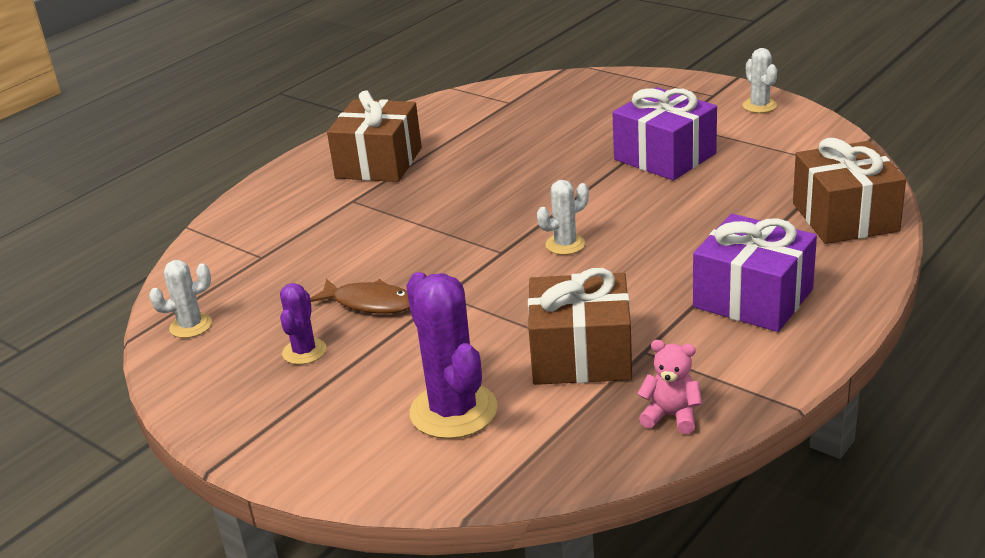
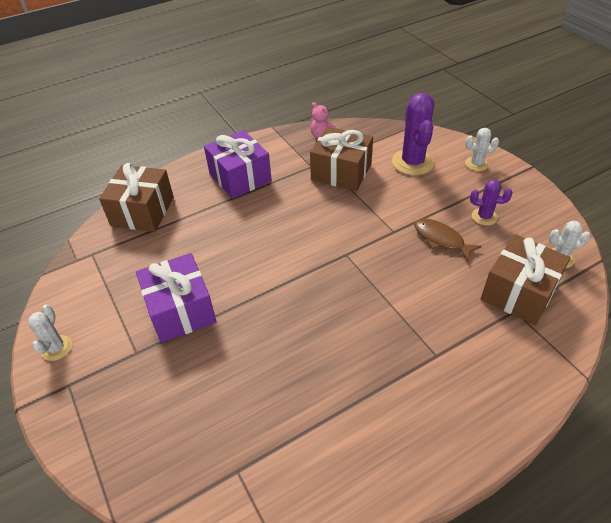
camera: 160 degrees left, 15 degrees up
purple cactus [280,283,326,365] -> purple cactus turned 75 degrees clockwise [470,180,512,226]
brown gift [327,90,422,182] -> brown gift moved to [481,234,571,325]
white cactus [537,180,589,255] -> white cactus moved to [465,128,499,171]

